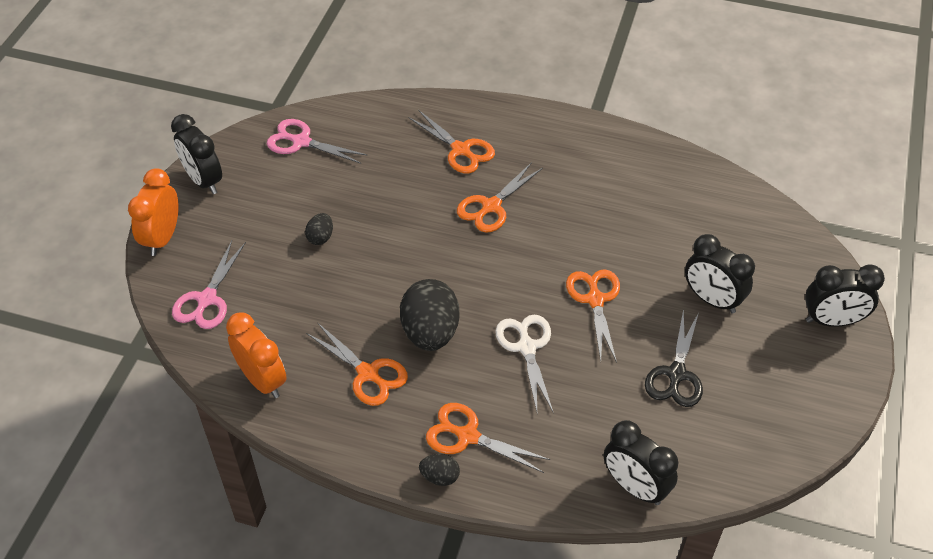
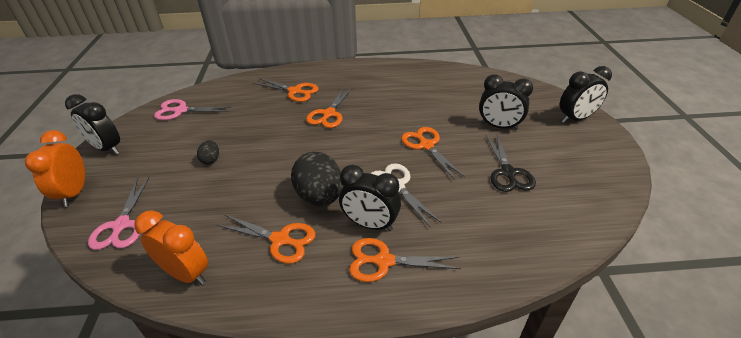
camera: 20 degrees left, 10 degrees down
black egg [419,454,460,486] -> none
black clock [604,420,678,505] -> black clock moved to [339,165,401,231]

